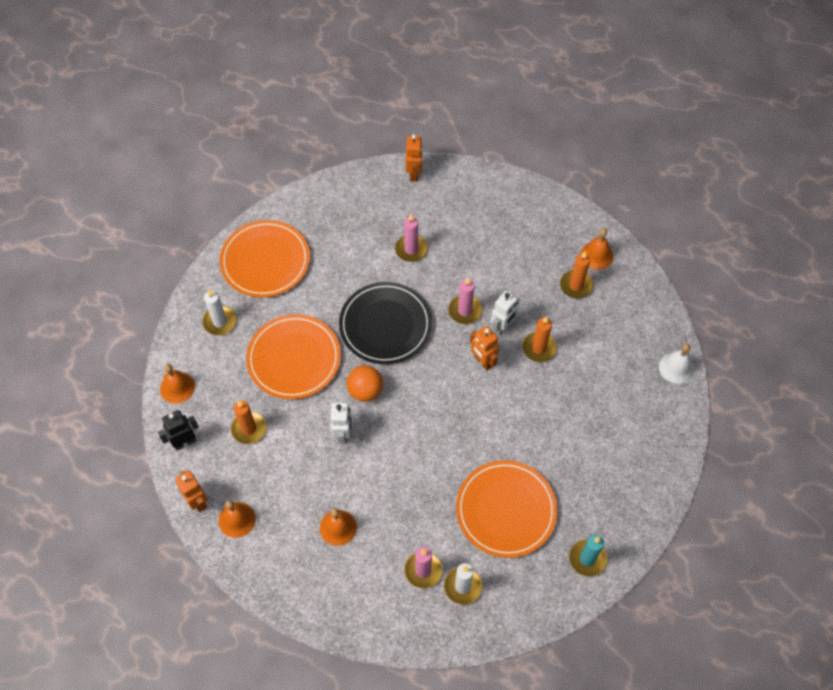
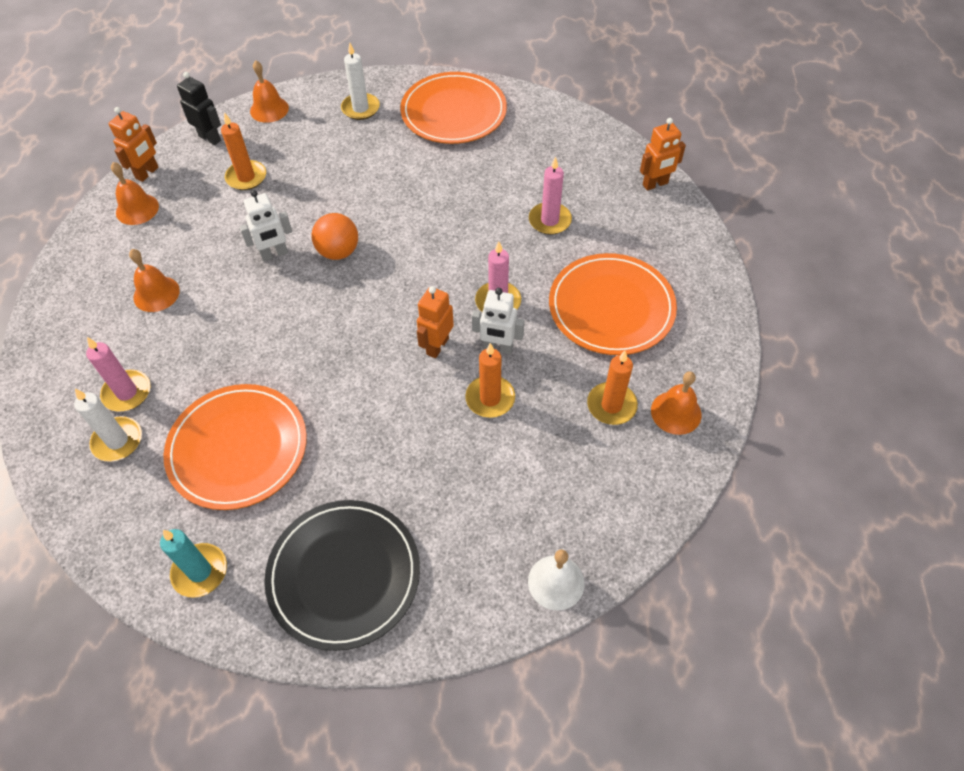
camera: 65 degrees right, 5 degrees down
orange plate [246,314,341,399] -> orange plate moved to [549,253,677,355]
black plate [339,282,432,364] -> black plate moved to [264,500,420,651]

